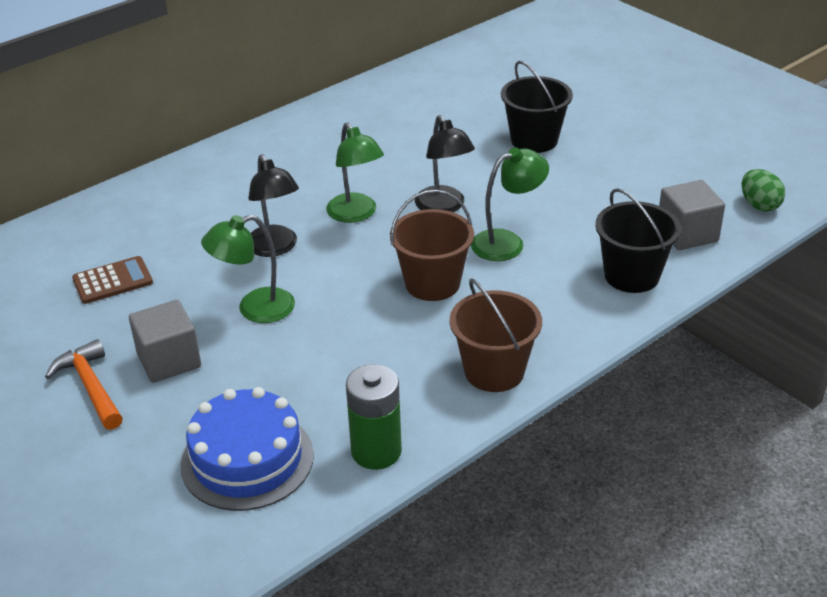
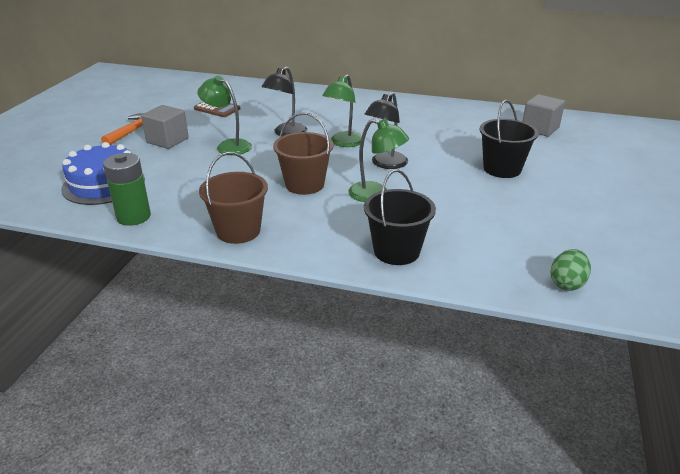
camera: 55 degrees right, 5 degrees down
grey cube [659,180,725,250] -> grey cube moved to [523,94,565,137]

